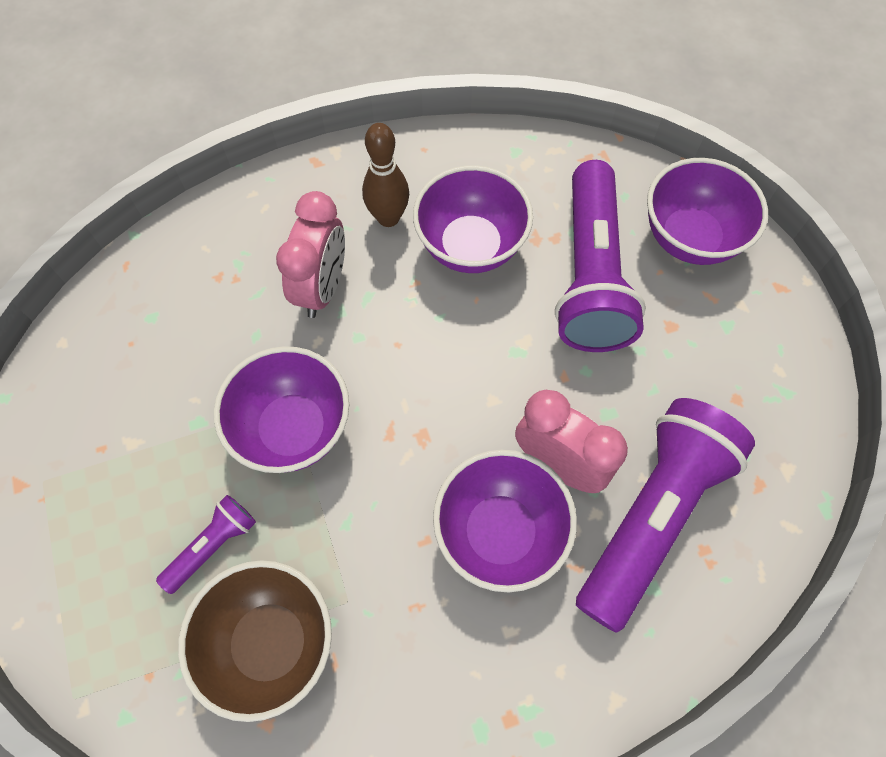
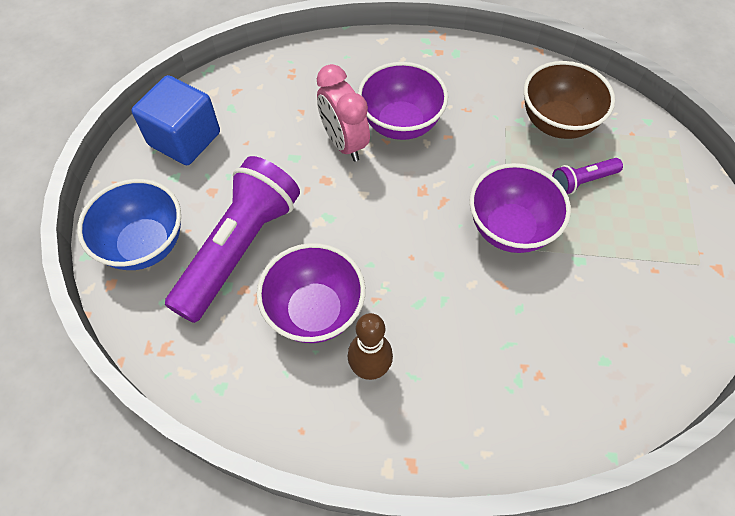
camera: 155 degrees left, 5 degrees down
pink clock [276,191,345,318] -> none
purple flashlight [576,398,755,633] -> none
purple bowl [647,158,768,265] -> blue bowl [77,179,181,270]
none -> blue cube [131,75,220,165]

